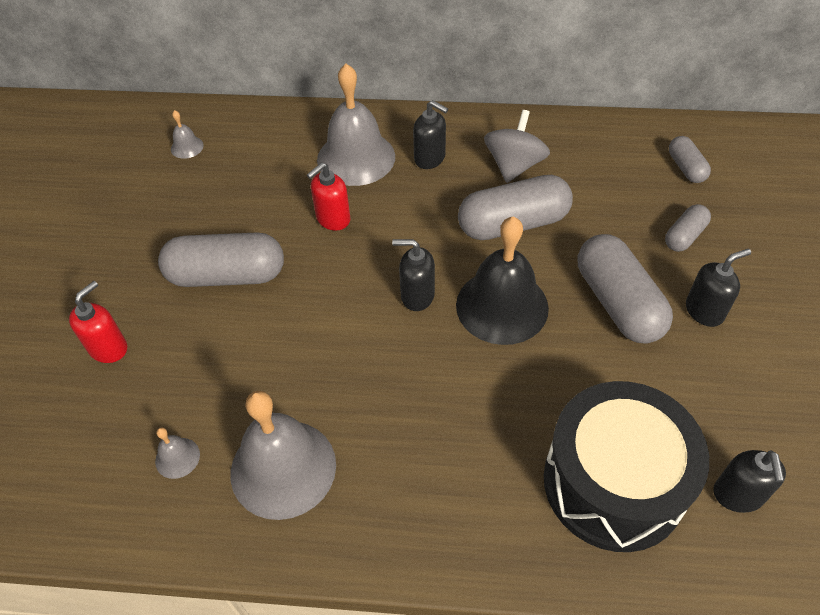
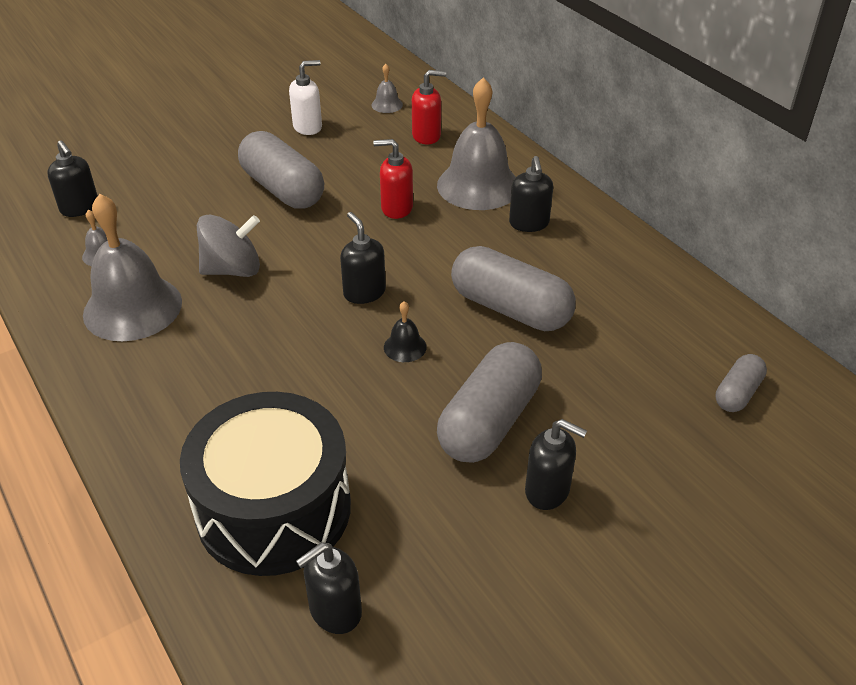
camera: 50 degrees right, 10 degrees down
red soap dispenser [69,281,127,363] -> red soap dispenser moved to [412,70,446,144]
black bell [456,216,549,345] -> black bell [384,301,427,362], size x0.42
grey spinning top [484,110,550,183] -> grey spinning top moved to [197,215,260,277]
grey capsule [665,204,711,252] -> none
none -> black soap dispenser [47,140,98,217]
none -> white soap dispenser [289,60,322,135]

